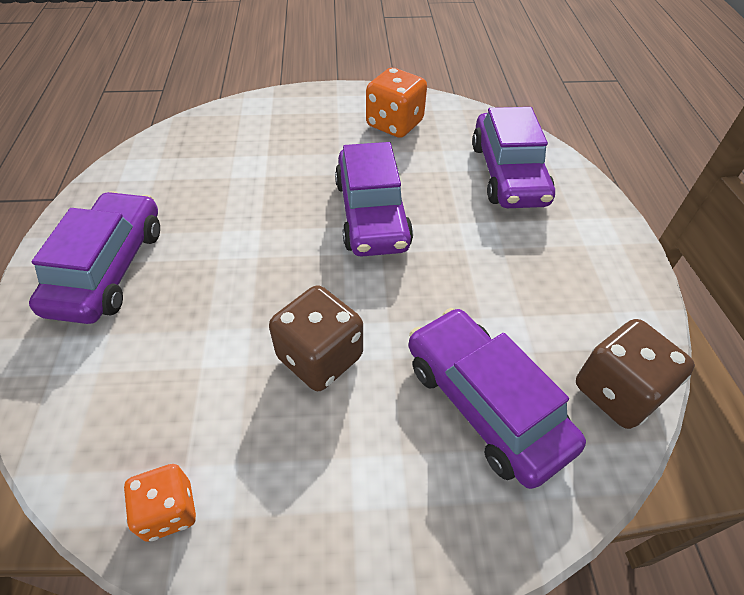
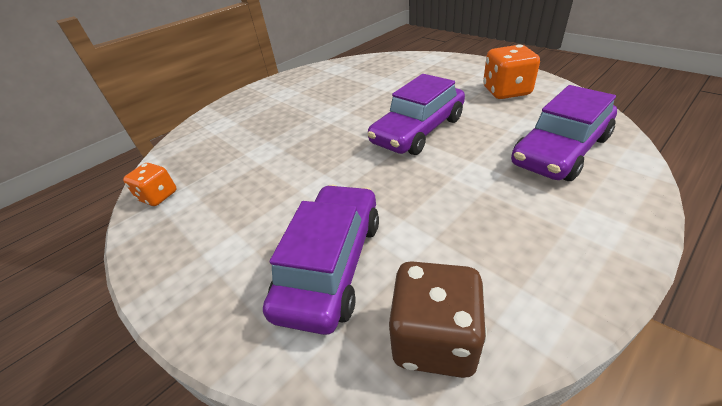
camera: 55 degrees right, 10 degrees down
purple car [29,191,160,324] -> none
brown dice [269,285,363,391] -> none

